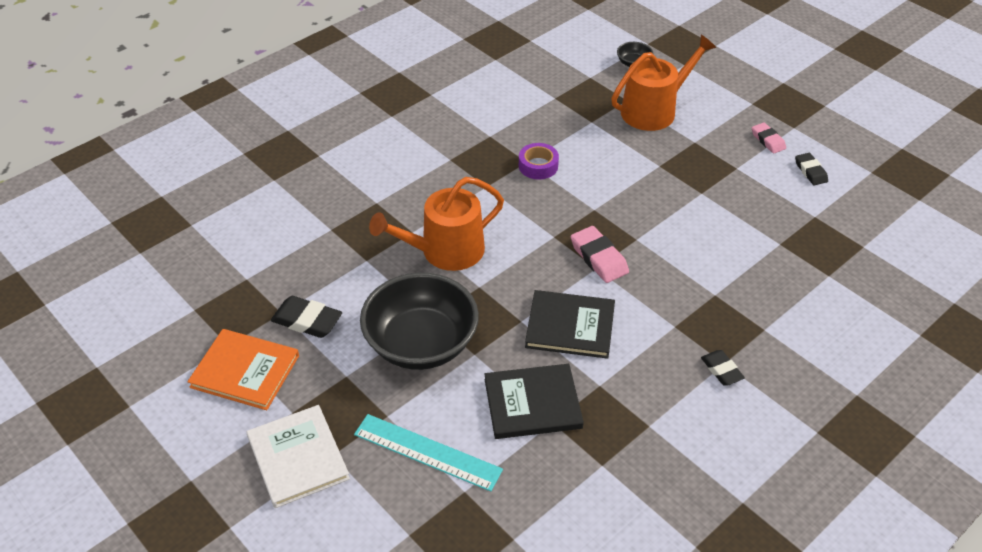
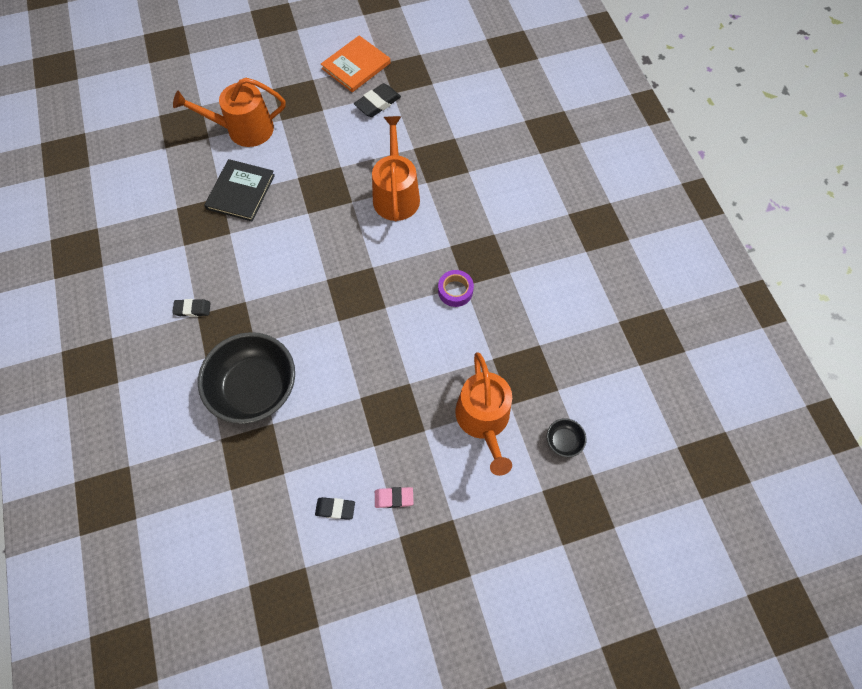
camera: 115 degrees right, 20 degrees up
white book [246,405,350,508] -> none
turquoise ruler [354,414,503,492] -> orange watering can [173,78,286,147]
black bowl [360,273,479,370] -> black bowl moved to [198,332,295,424]
black book [525,290,615,359] -> none
pink eraser [571,226,629,283] -> none

